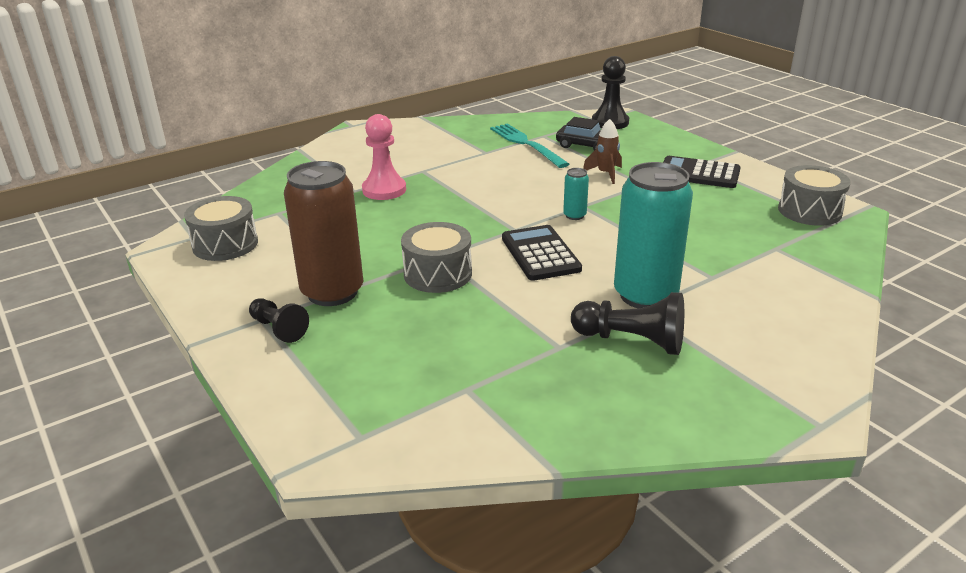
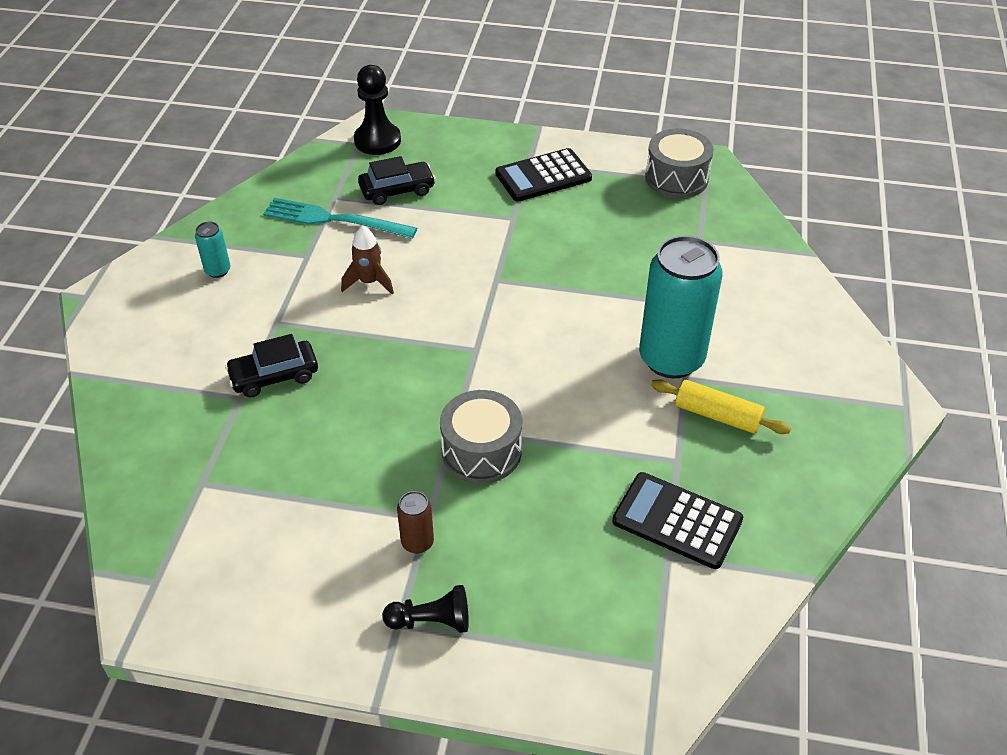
camera: 45 degrees left, 15 degrees up
grey drum [184,196,258,261] -> none
brown can [284,161,363,306] -> brown can [397,491,434,554], size x0.43
pink pawn [362,114,406,200] -> black car [225,334,318,398]
black calculator [502,225,582,281] -> black calculator moved to [612,472,743,569]
turquoise can [563,168,589,220] -> turquoise can moved to [195,222,230,278]
black pawn [571,292,684,355] -> yellow rolling pin [651,379,791,434]
brown rocket [583,119,622,184] -> brown rocket moved to [341,226,394,294]

